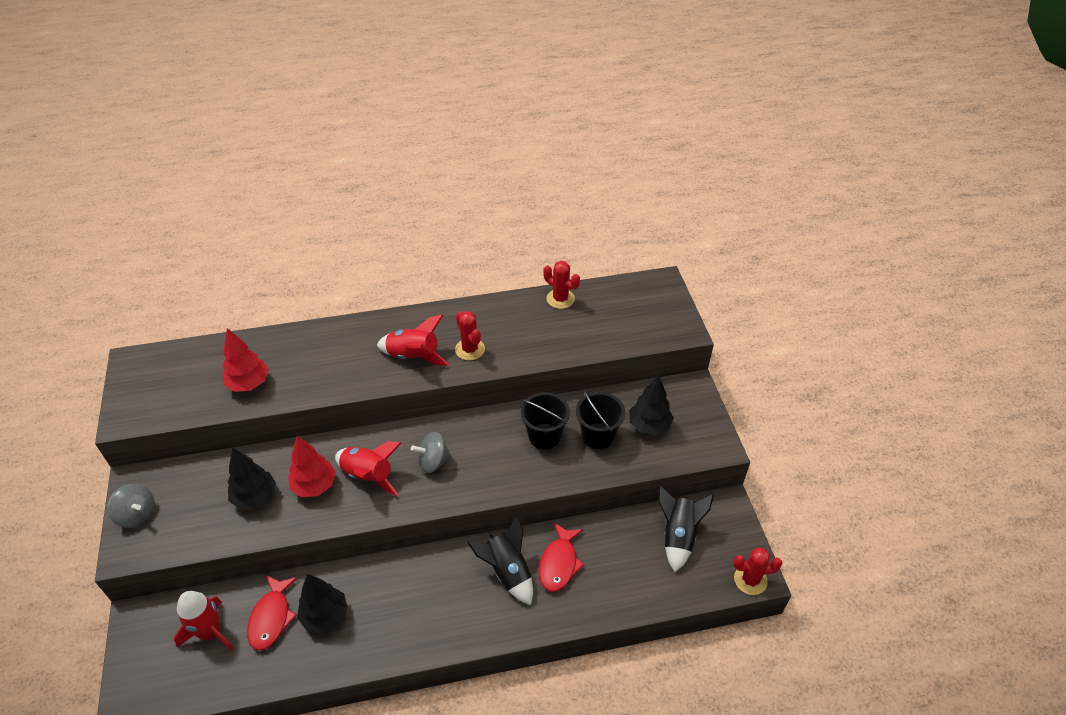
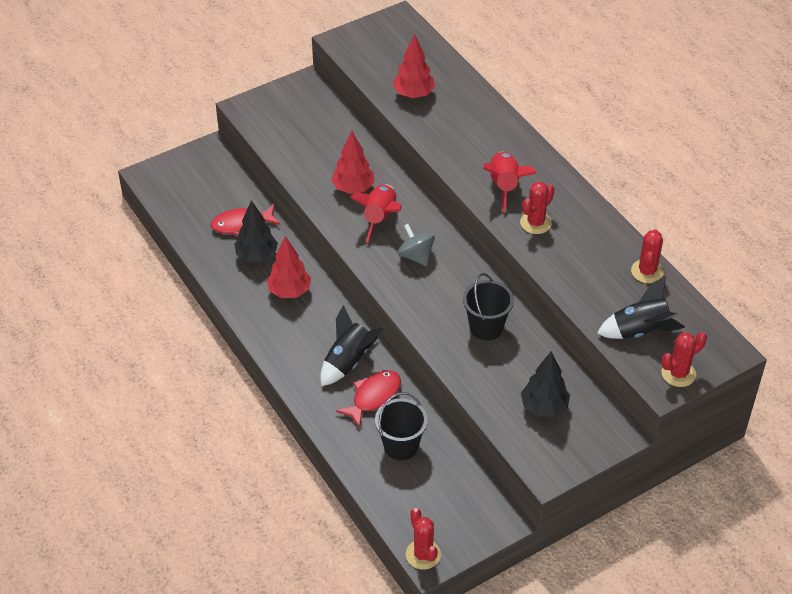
camera: 70 degrees right, 0 degrees up
grey spinning top [107,484,155,528] -> none
red rocket [174,591,234,651] -> none
black tree [227,448,276,509] -> none
red fish [539,523,585,592] -> red fish turned 135 degrees clockwise [336,370,401,428]
black bucket [576,391,625,449] -> black bucket moved to [375,392,428,460]
black rocket [658,486,714,572] -> black rocket moved to [597,276,685,339]
none -> red tree [267,236,311,298]
none -> red cactus [661,332,707,387]

